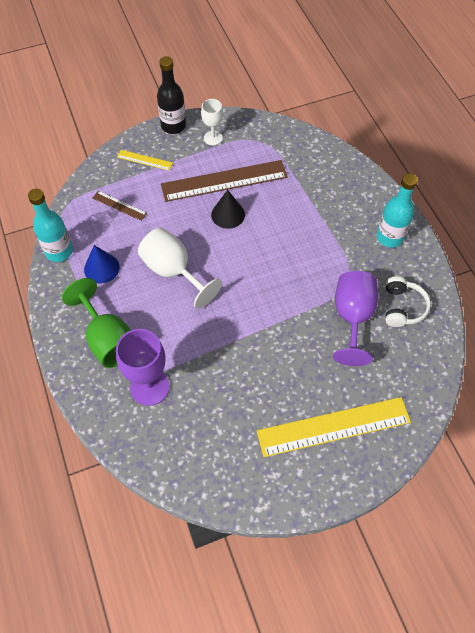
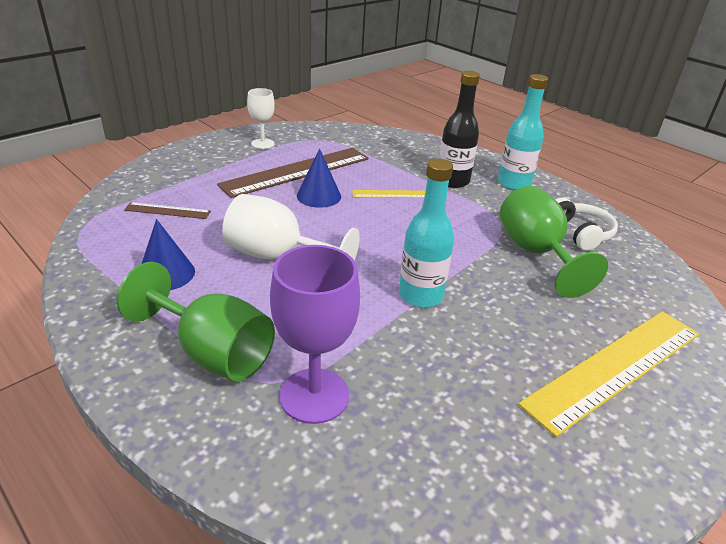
camera: 25 degrees left, 25 degrees down
turquoise bottle [28,189,73,262] -> turquoise bottle moved to [399,159,454,308]
yellow ruler [117,150,173,171] -> yellow ruler moved to [352,190,425,198]
black bottle [157,56,186,134] -> black bottle moved to [439,71,480,188]
black cone [211,190,245,229] -> blue cone [297,148,341,208]
purple goblet [333,271,378,366] -> green goblet [500,186,608,298]

